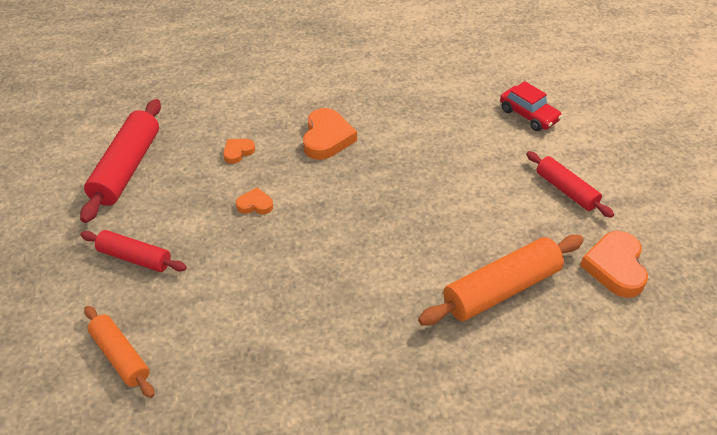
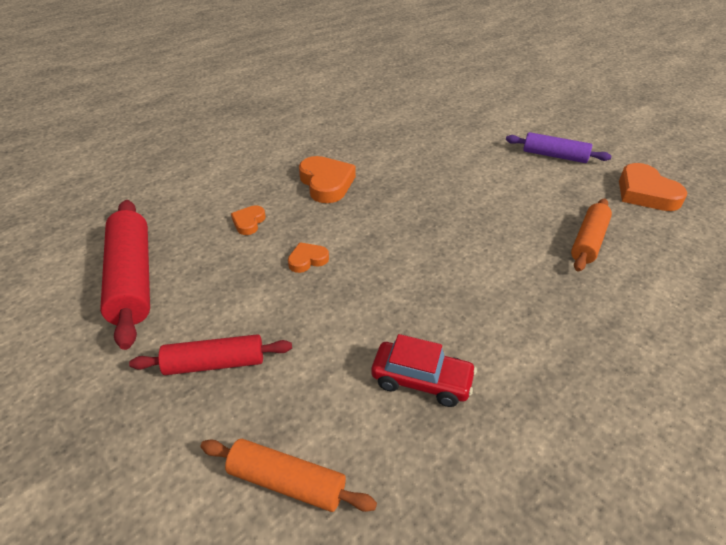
camera: 30 degrees left, 5 degrees down
orange rolling pin [418,235,583,326] -> orange rolling pin [571,198,612,272], size x0.62
red car [500,81,563,131] -> red car moved to [371,334,477,407]
red rolling pin [526,151,614,218] -> purple rolling pin [506,132,611,163]

